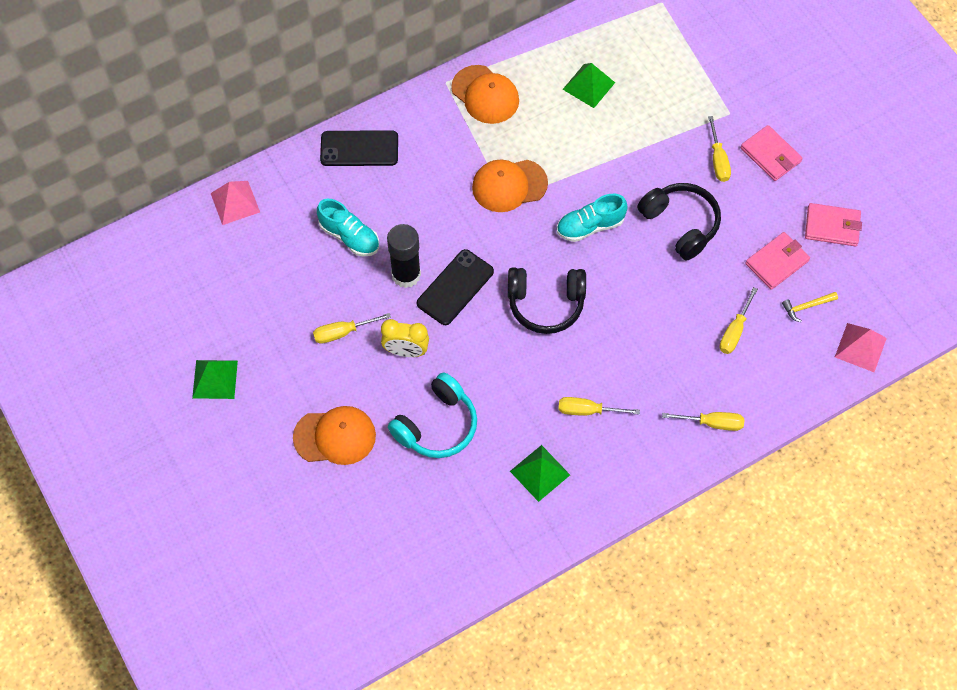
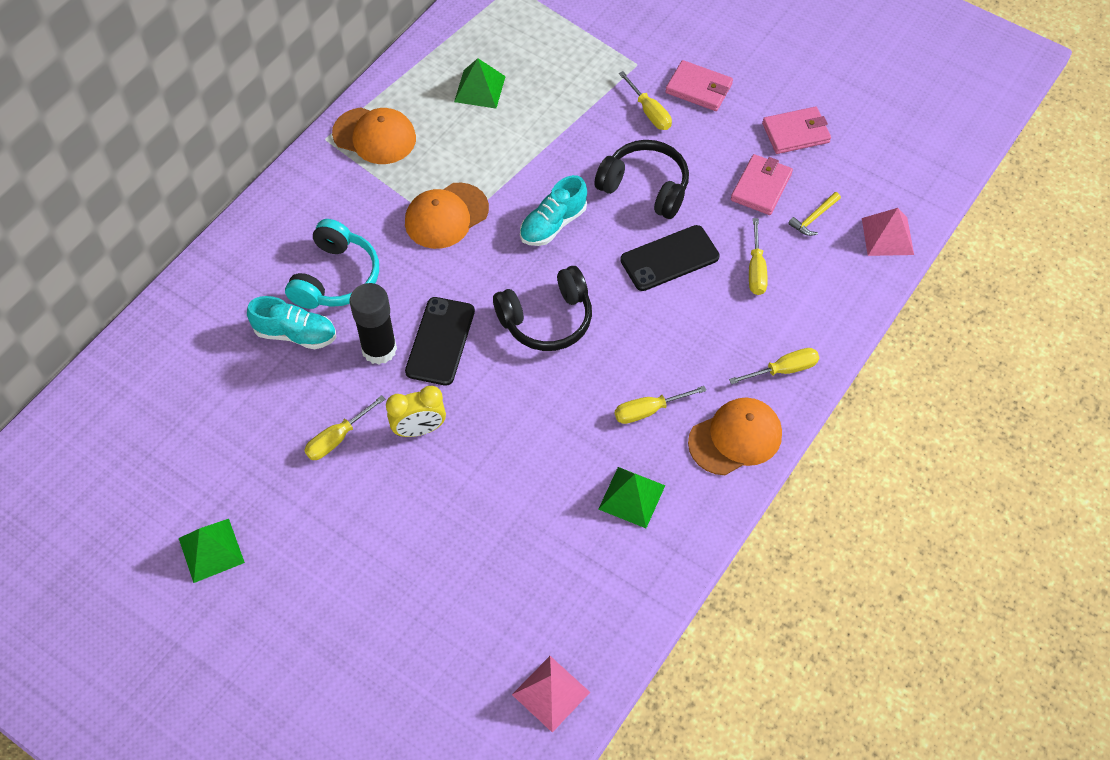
camera: 25 degrees left, 5 degrees down
pink pyramid [210,181,260,225] -> pink pyramid moved to [512,656,590,732]
orange cap [293,406,376,465] -> orange cap moved to [688,398,782,475]
black phone [320,130,398,166] -> black phone moved to [620,225,720,291]
turquoise headphones [388,372,477,458] -> turquoise headphones moved to [285,219,379,309]

